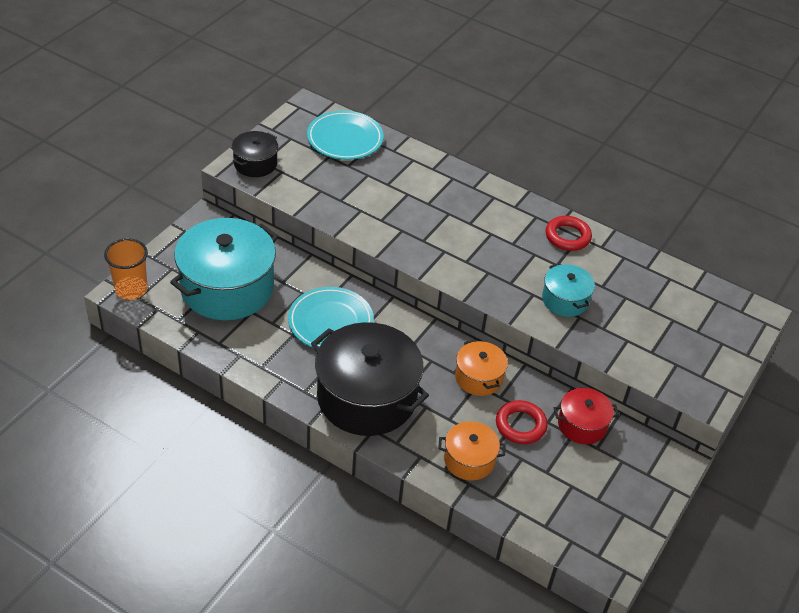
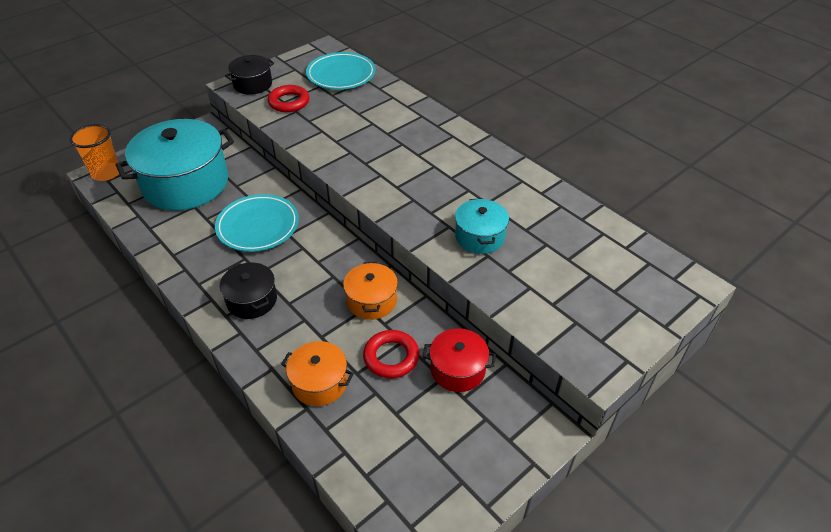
camera: 20 degrees right, 0 degrees up
black pot [311,322,429,436] -> black pot [219,263,277,319], size x0.50
red ring [545,216,592,251] -> red ring moved to [268,85,309,112]

